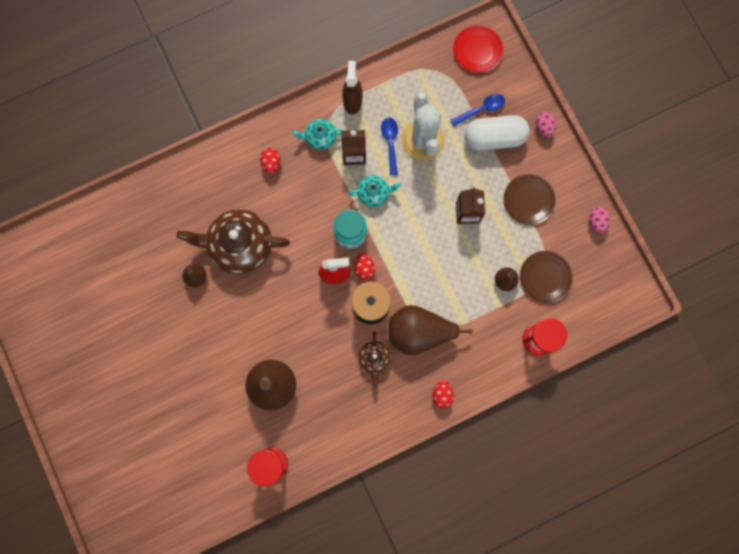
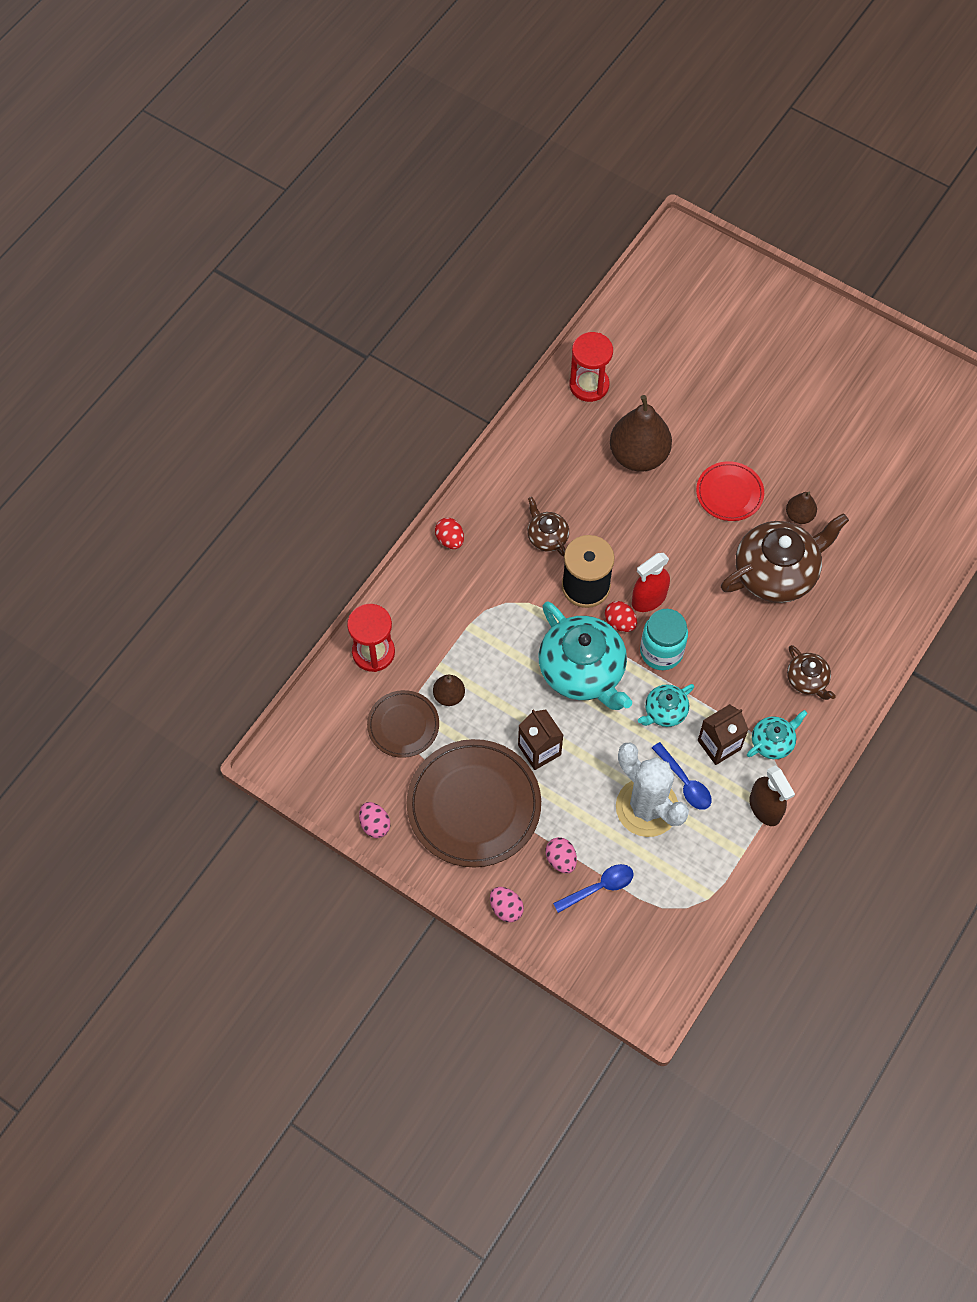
camera: 150 degrees right, 15 degrees down
red egg [260,148,281,174] -> brown teapot [787,645,836,700]
brown pear [389,305,473,355] -> none
blue spoon [450,94,505,126] -> blue spoon turned 150 degrees counterclockwise [553,864,634,913]
red plate [453,25,503,73] -> red plate moved to [696,461,764,521]
white capsule [465,115,530,151] -> pink egg [546,837,577,873]
brown plate [503,174,556,225] -> brown plate [407,739,541,867], size x1.83
none -> turquoise teapot [539,601,632,710]

